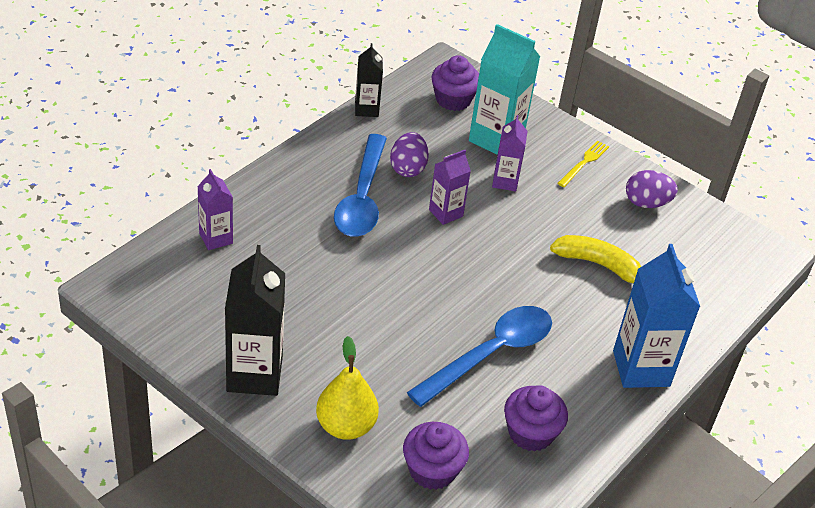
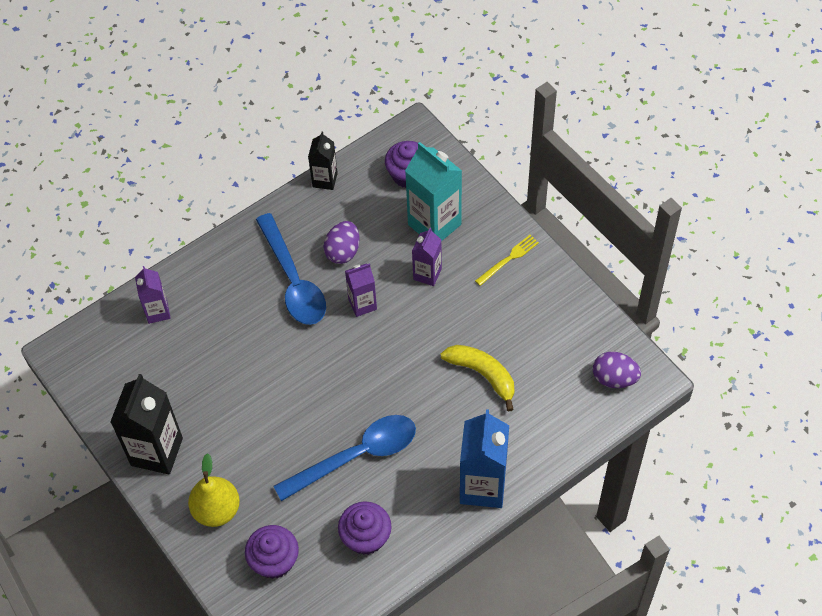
camera: 20 degrees right, 15 degrees up
blue spoon [334,134,387,237] -> blue spoon turned 45 degrees counterclockwise [256,213,326,325]
purple egg [626,170,678,208] -> purple egg moved to [593,352,641,388]

